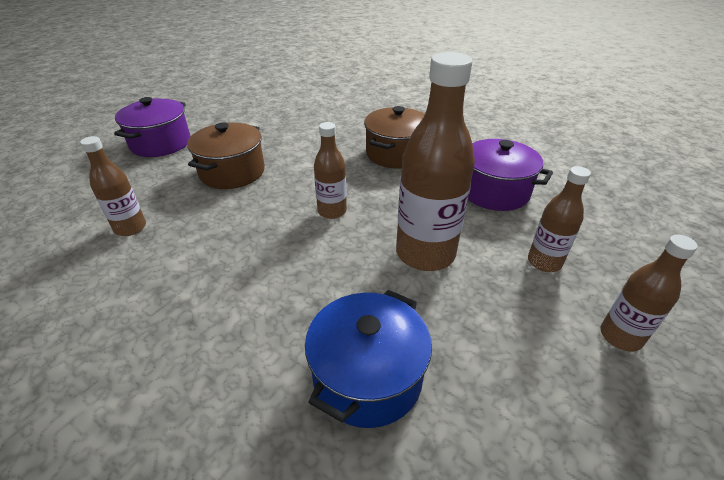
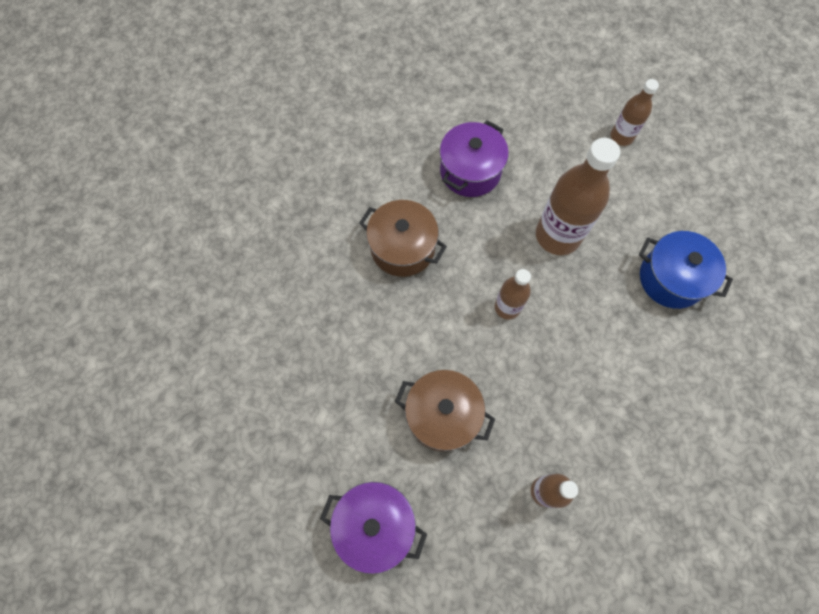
camera: 90 degrees left, 30 degrees up
brown bottle [528,166,591,272] -> none

